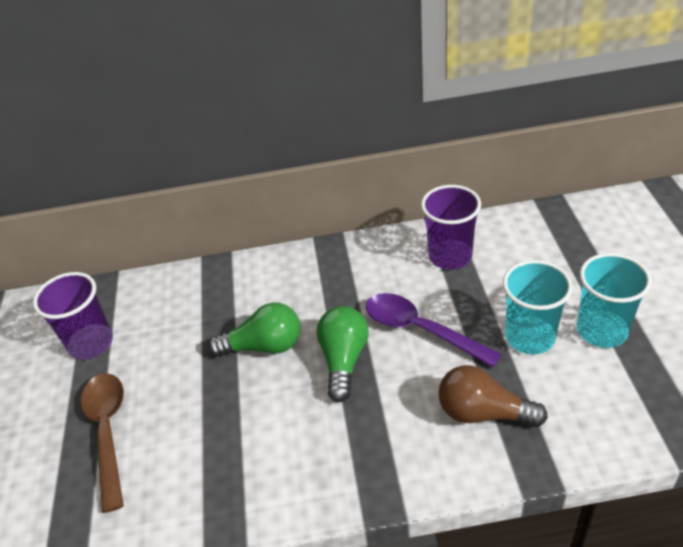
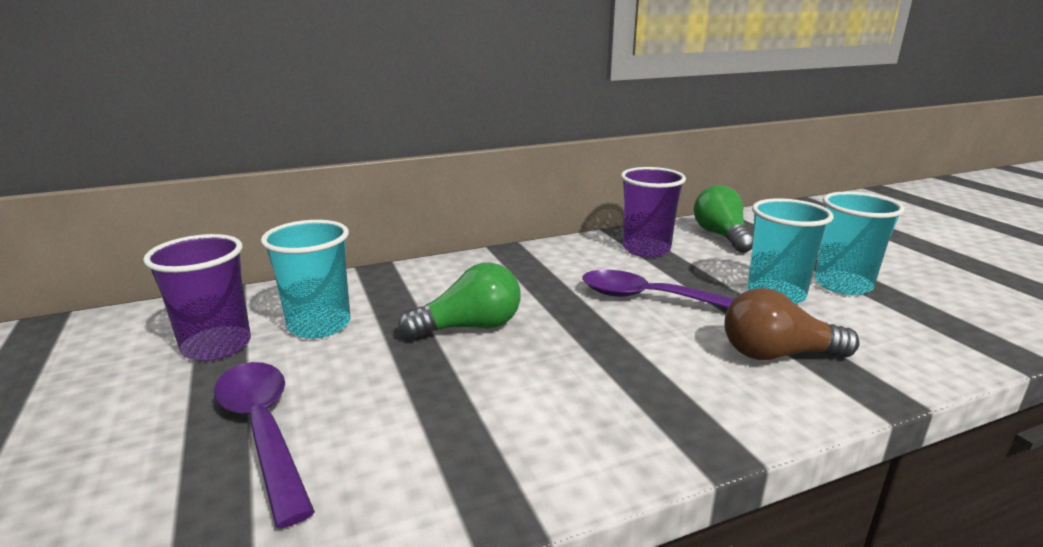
camera: 20 degrees left, 20 degrees down
brown spoon [81,373,124,513] -> purple spoon [214,362,315,528]
green light bulb [317,306,369,402] -> green light bulb moved to [694,185,754,253]
none -> turquoise cup [261,220,351,338]

